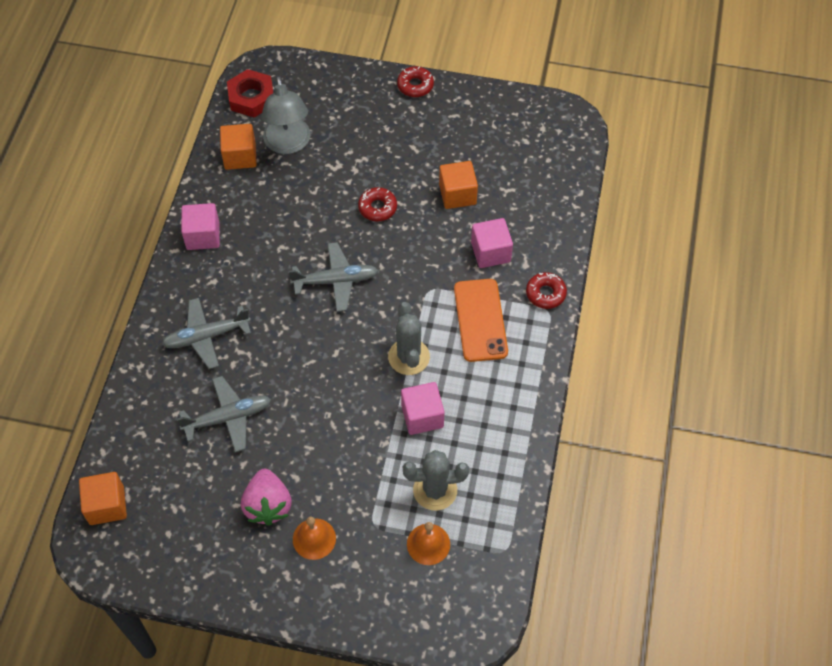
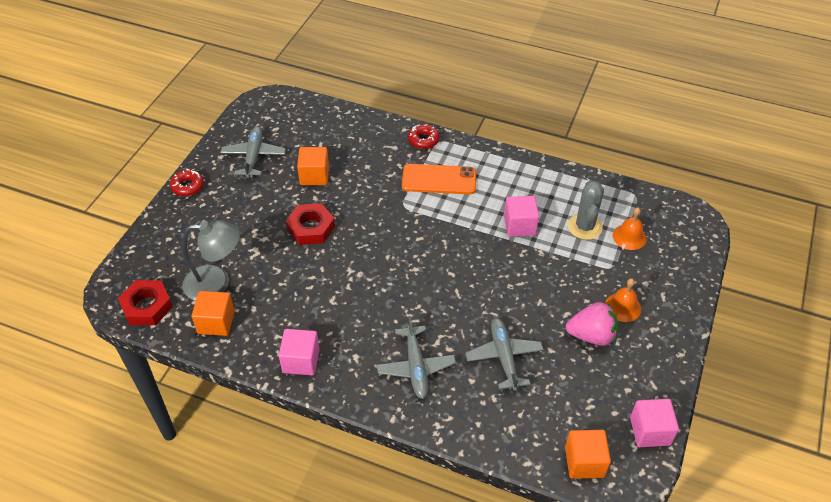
camera: 80 degrees left, 10 degrees down
grey plane [289,242,378,312] -> grey plane moved to [220,127,286,178]
red donut [358,187,397,221] -> red nut [286,203,335,245]
grey cactus [388,302,430,375] -> none
pink cube [471,218,513,268] -> pink cube moved to [630,399,679,447]

